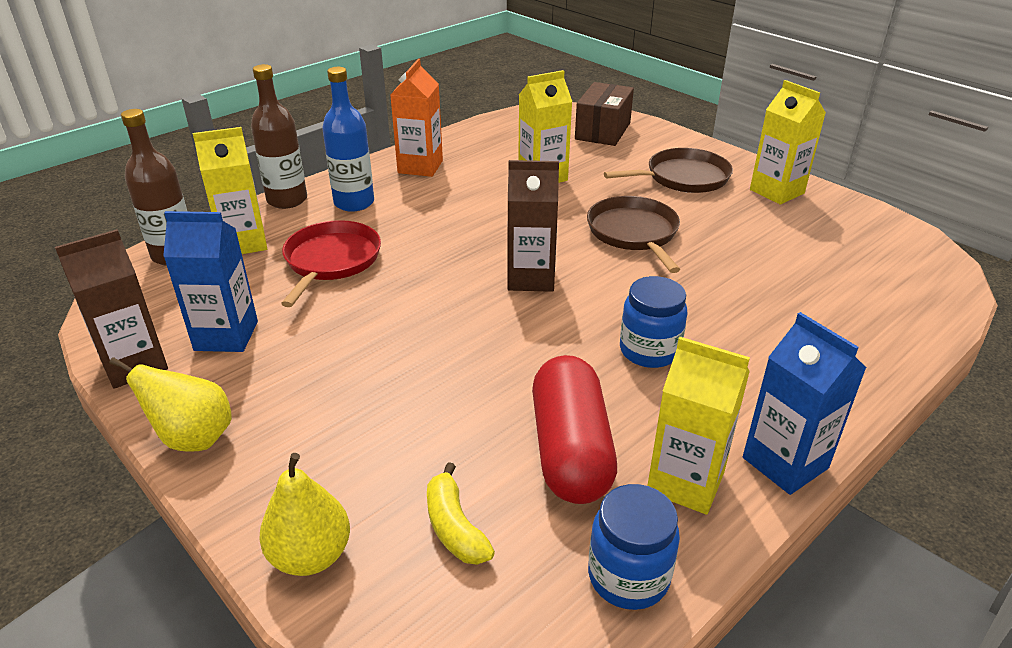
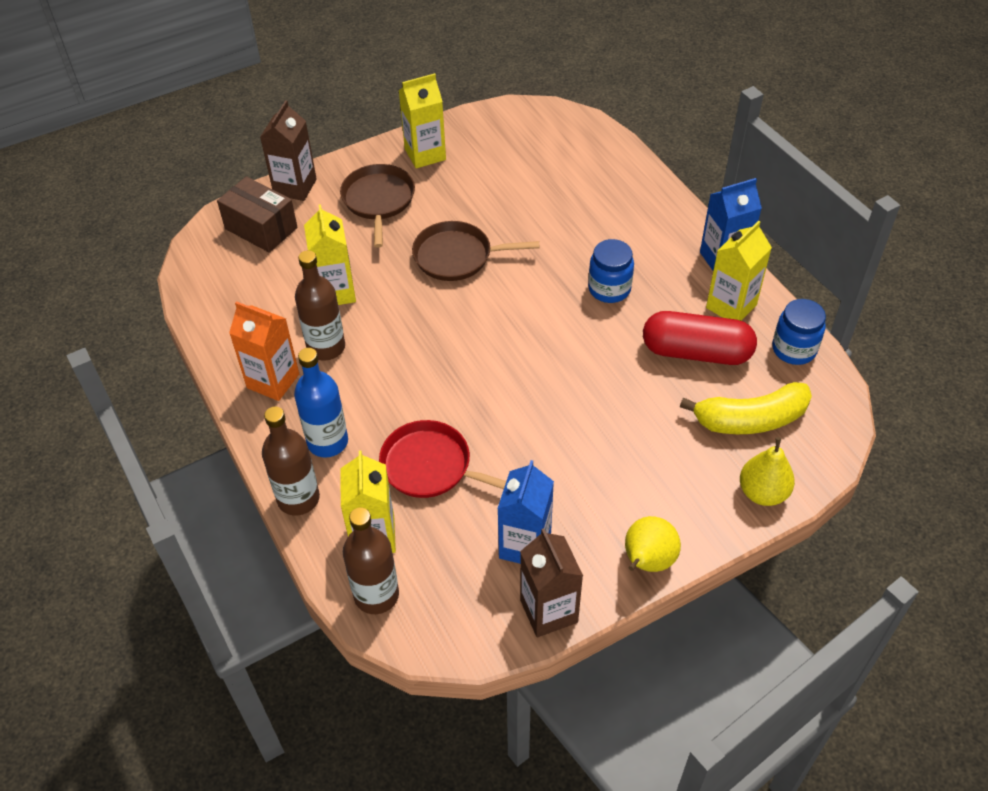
camera: 75 degrees left, 15 degrees up
yellow banana [427,462,495,565] -> yellow banana [680,382,812,434], size x1.72
brown carton [507,160,559,292] -> brown carton moved to [260,100,317,201]
none -> brown bottle [295,250,345,361]

